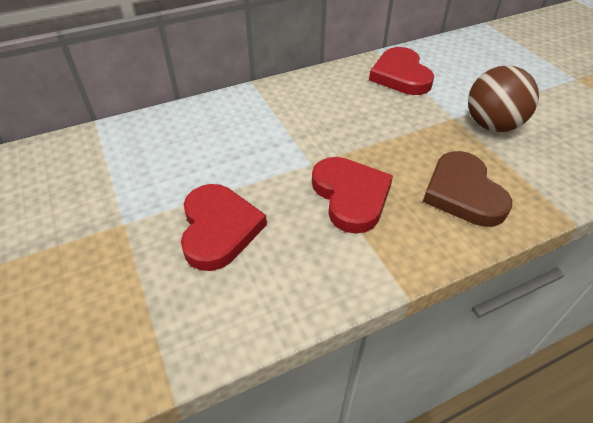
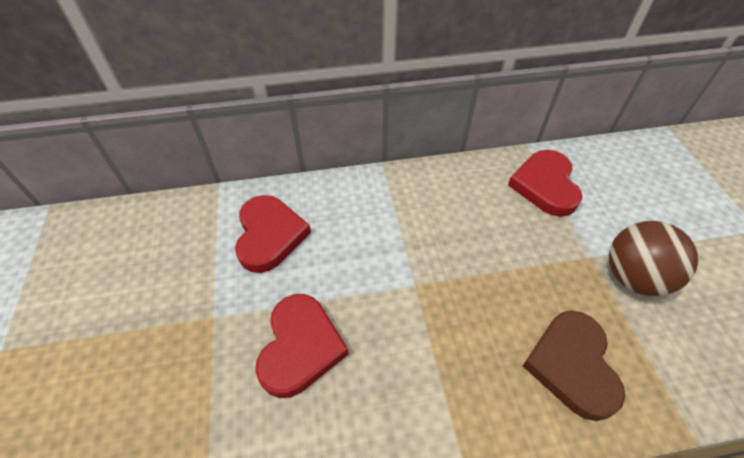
camera: 15 degrees right, 5 degrees up
red heart [312,157,393,234] -> red heart moved to [235,195,311,273]

